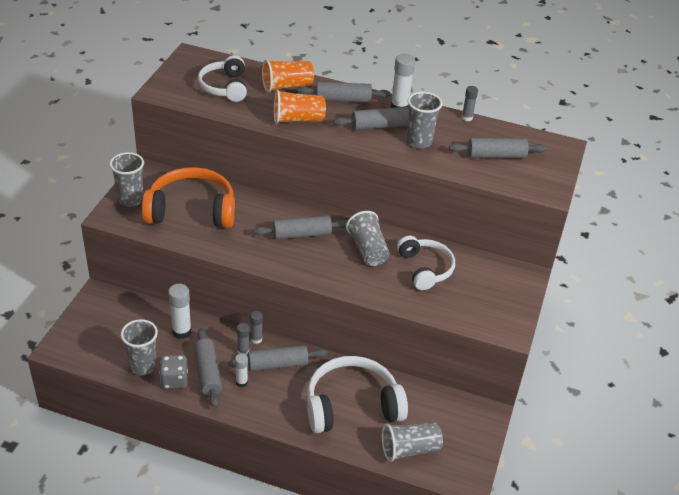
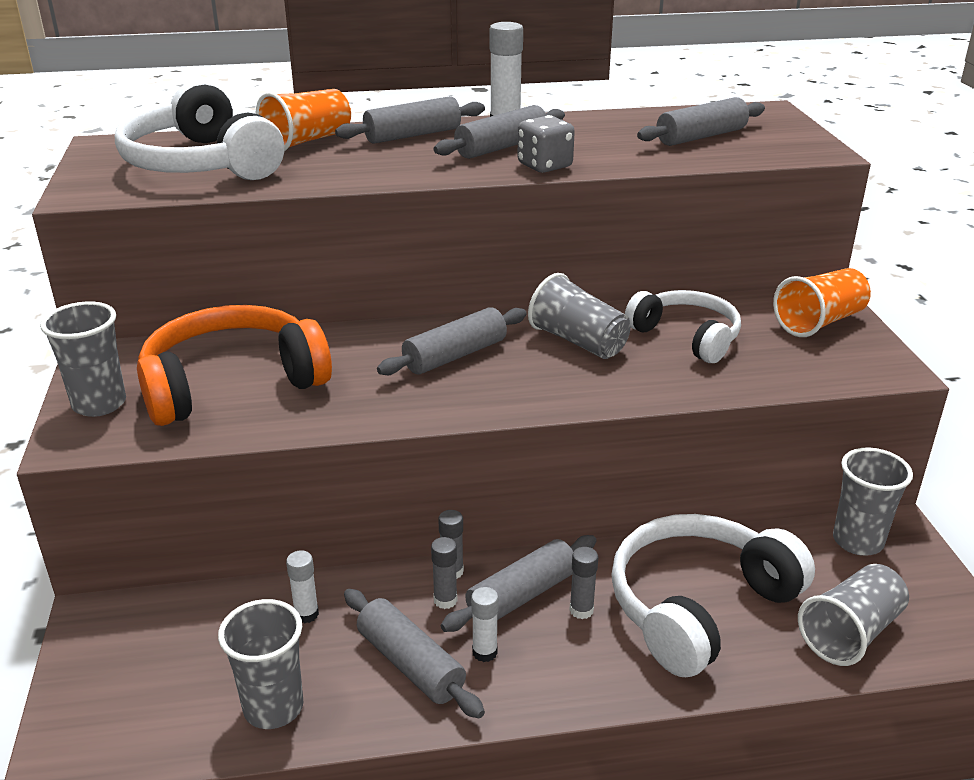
camera: 25 degrees left, 10 degrees down
grey dice [160,355,188,389] -> grey dice moved to [517,115,575,173]
white glue stick [168,284,191,339] -> white glue stick [286,550,319,623], size x0.61
white headphones [198,55,247,102] -> white headphones [115,81,284,180], size x1.55
orange cup [274,90,326,124] -> orange cup moved to [773,268,871,337]
grey cup [407,92,443,148] -> grey cup moved to [833,448,913,556]
grey glue stick [462,86,478,121] -> grey glue stick moved to [570,547,598,619]

